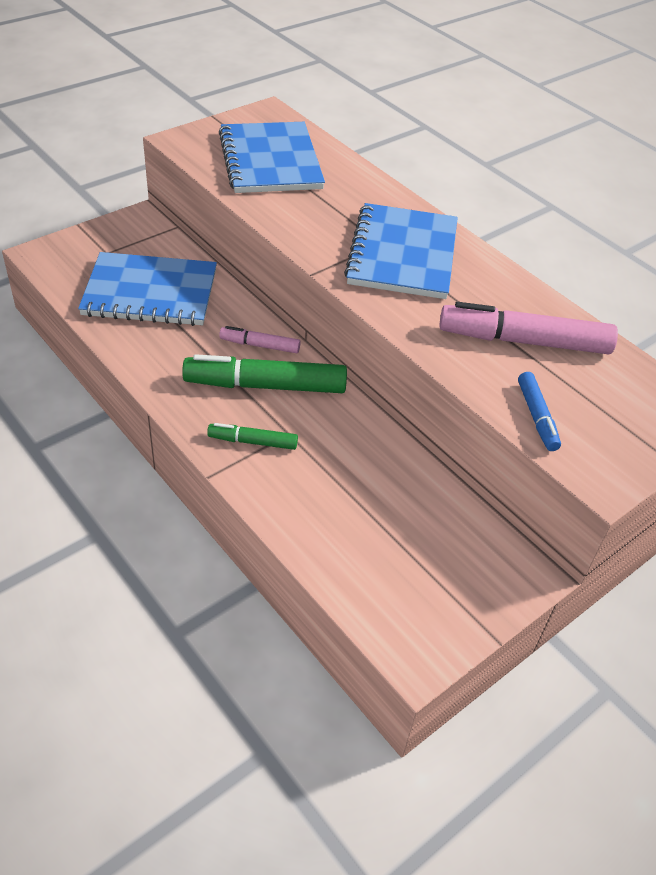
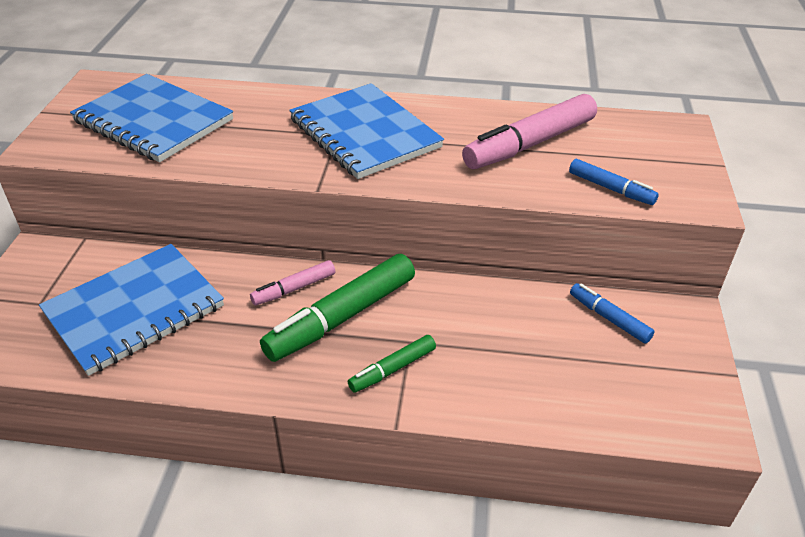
camera: 40 degrees left, 5 degrees down
none -> blue marker [570,283,655,344]

